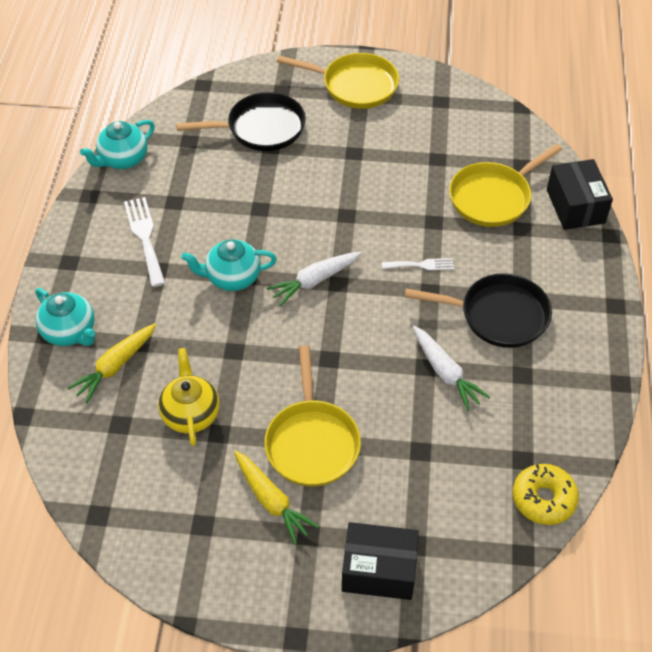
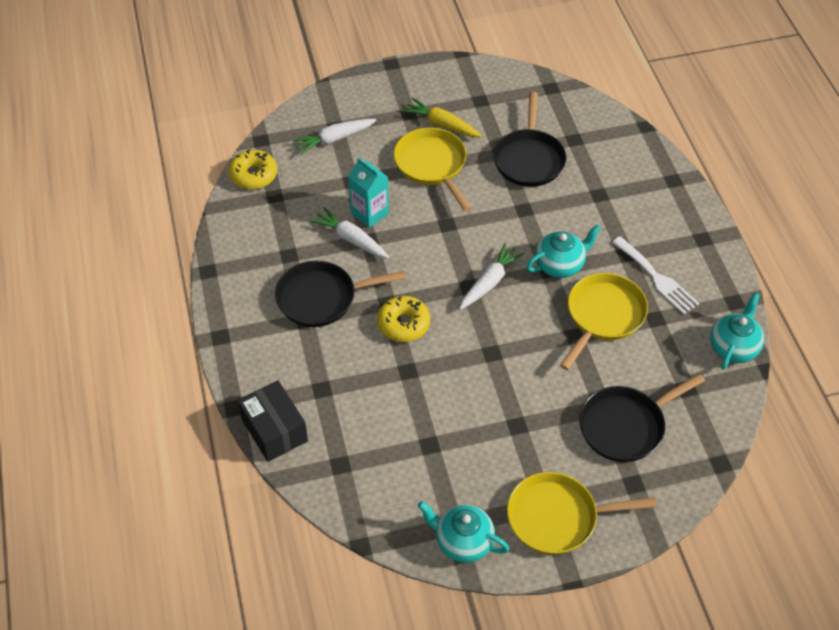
camera: 160 degrees right, 0 degrees up
turquoise teapot [35,288,95,346] -> turquoise teapot moved to [418,501,509,563]
yellow carrot [67,323,156,403] -> none
yellow teapot [158,348,220,446] -> black pan [493,92,566,187]
black box [342,522,419,600] -> none
white fork [382,258,454,270] -> yellow donut [377,296,430,342]
yellow pan [449,144,562,227] -> yellow pan moved to [560,273,648,370]
none -> white carrot [293,119,377,155]
none -> turquoise carton [348,157,389,228]

